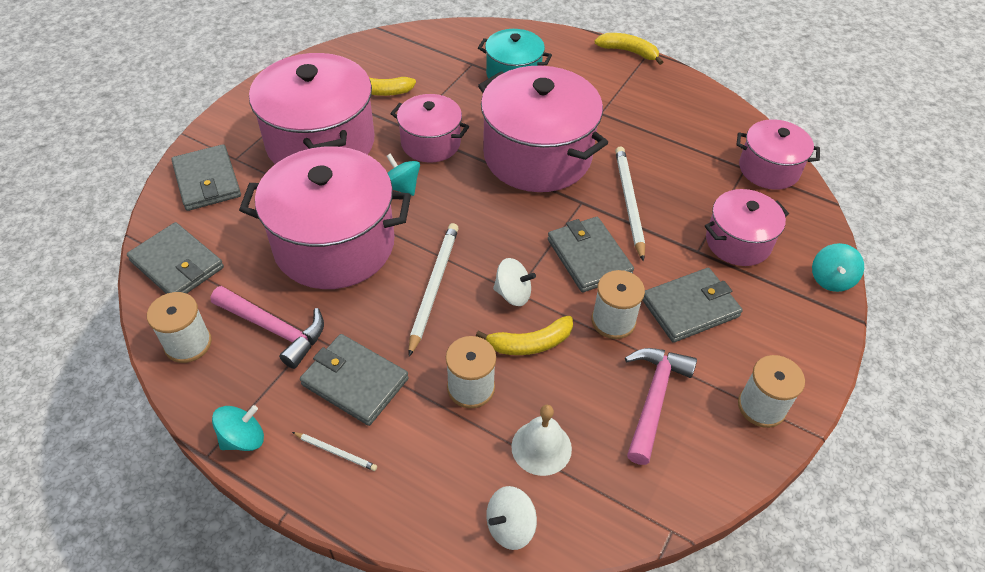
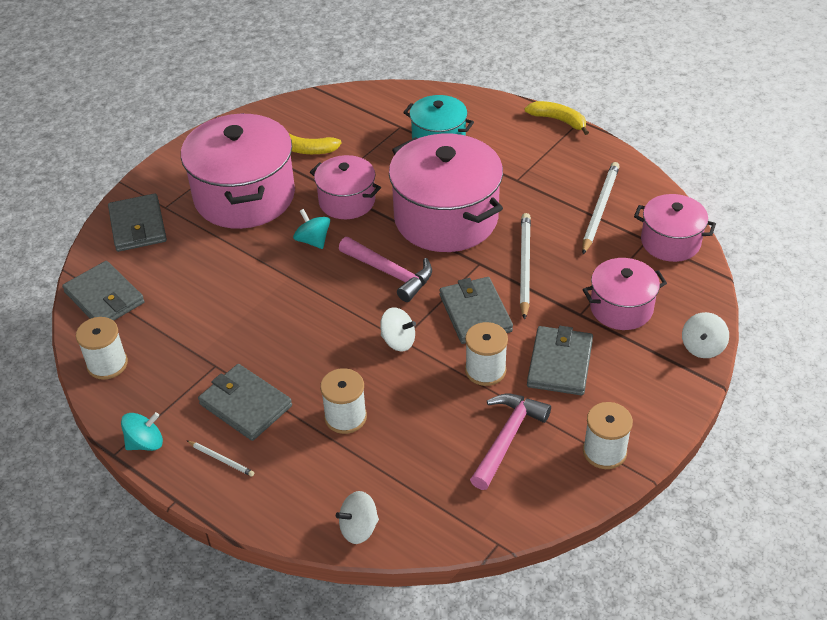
camera: 10 degrees right, 5 degrees down
pink hammer [211,286,324,369] -> pink hammer moved to [339,237,432,302]
pink pot [239,146,411,289] -> none
white pencil [408,223,459,357] -> white pencil moved to [582,162,620,254]
yellow banana [476,316,573,355] -> none
white bell [511,405,572,476] -> none
grey wallet [642,268,743,343] -> grey wallet turned 60 degrees counterclockwise [527,326,593,395]
turquoise spinning top [812,243,864,292] -> white spinning top [682,312,729,358]

